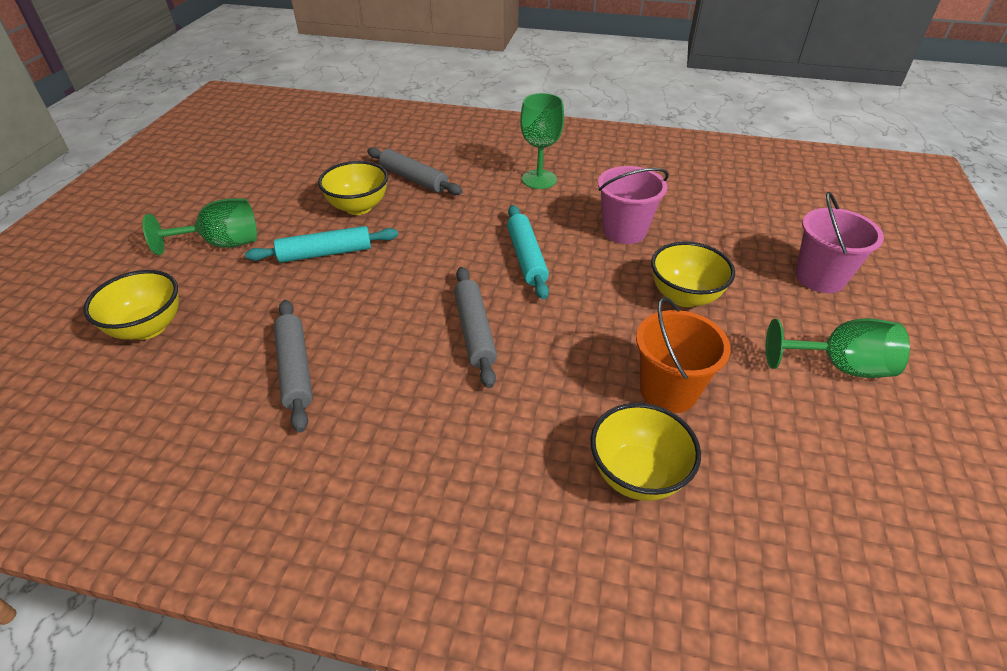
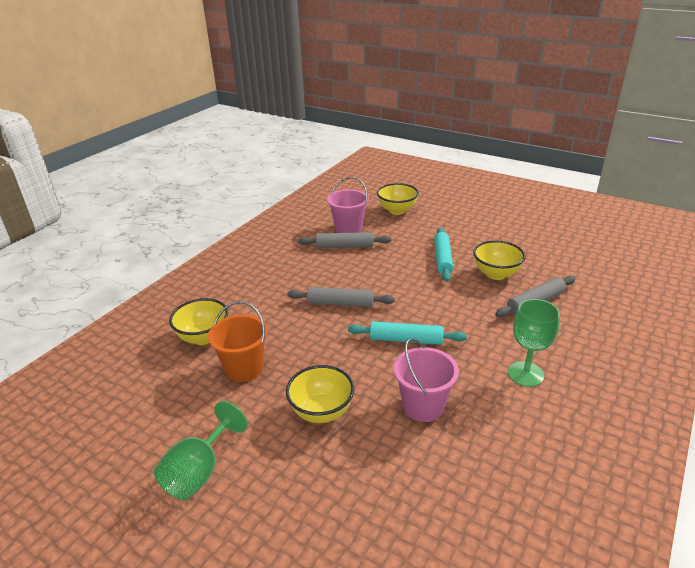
camera: 110 degrees right, 10 degrees down
green goblet [143,199,257,255] -> none
pink bucket [795,192,884,293] -> pink bucket moved to [327,177,369,233]

